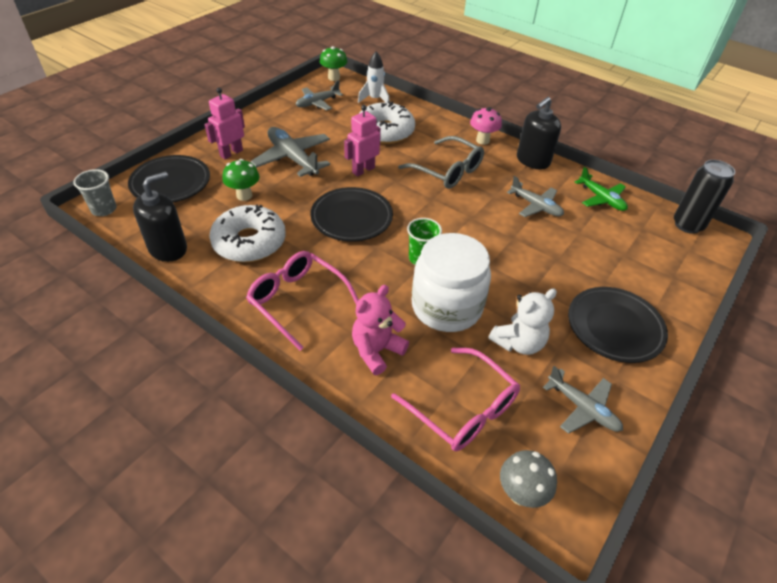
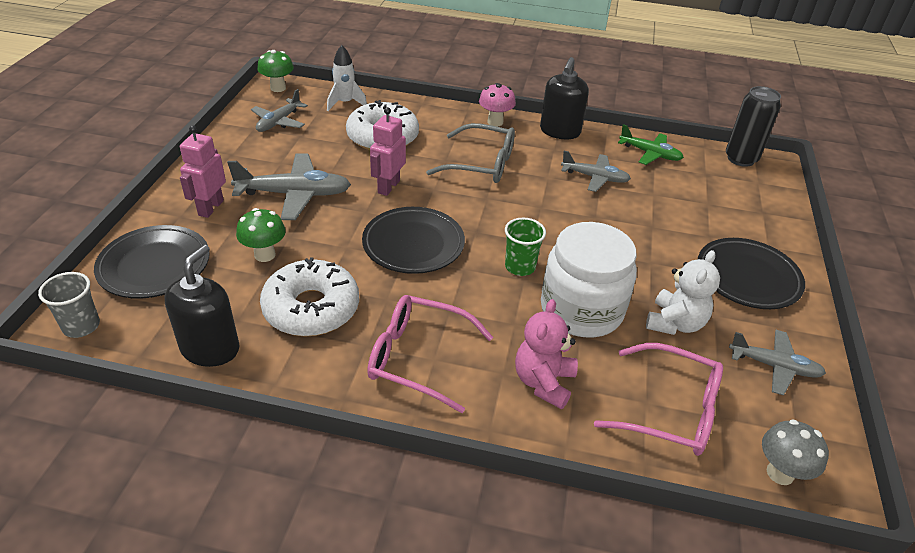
camera: 25 degrees left, 5 degrees down
grey plane [250,127,330,177] -> grey plane turned 150 degrees clockwise [227,153,351,220]

